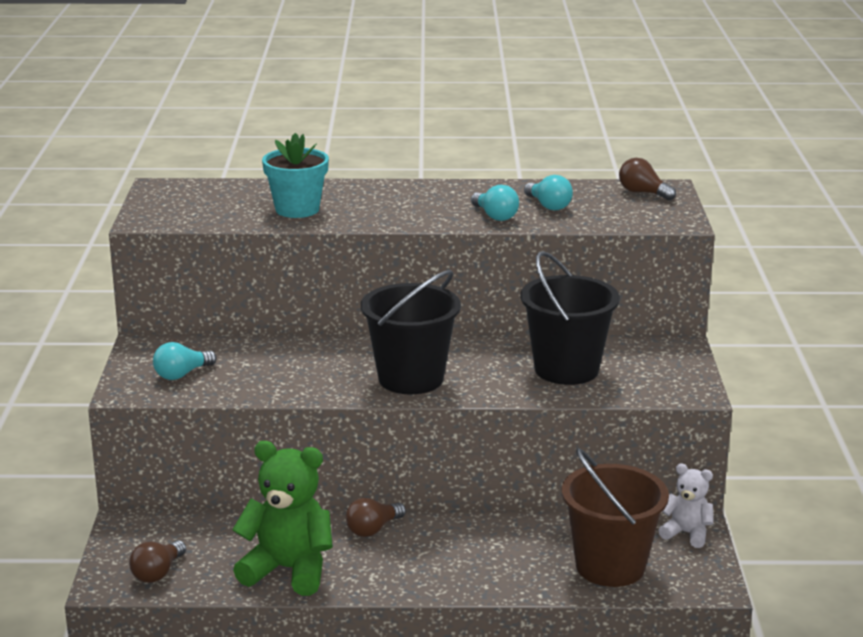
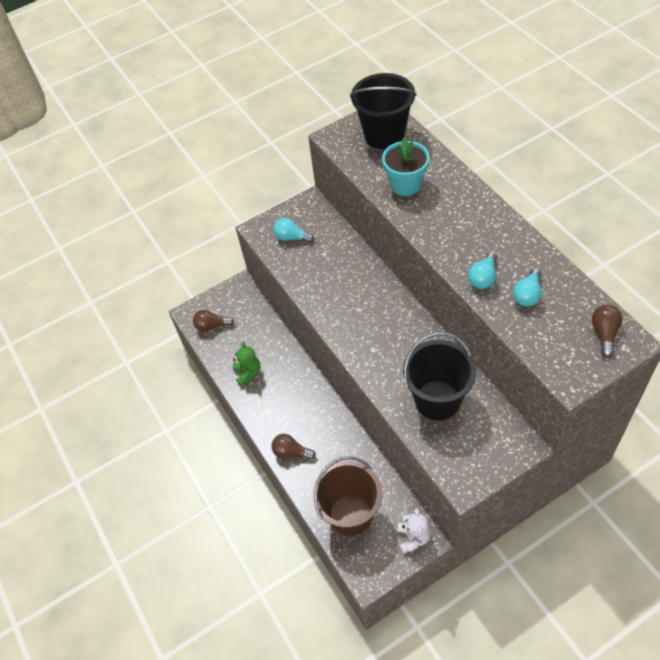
camera: 65 degrees right, 30 degrees up
green teddy bear [232,441,333,596] -> green teddy bear [233,342,261,387], size x0.56
brown light bulb [346,498,406,537] -> brown light bulb moved to [271,434,316,460]
black bucket [361,270,461,394] -> black bucket moved to [350,73,417,149]

